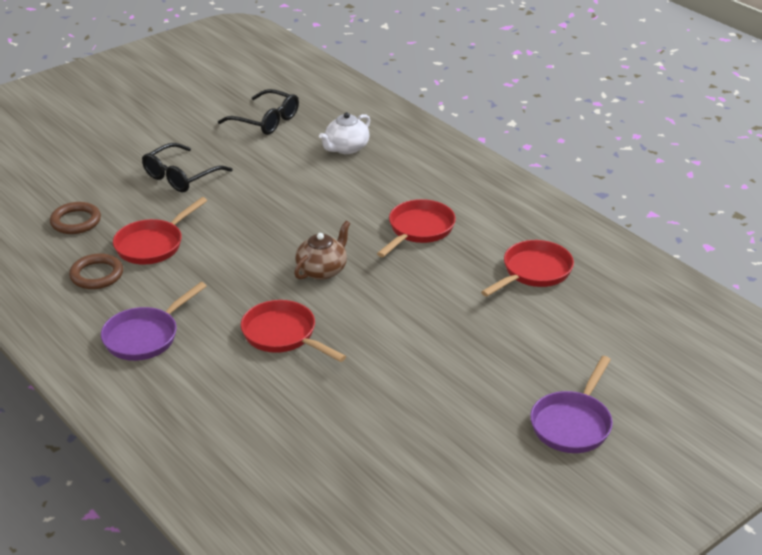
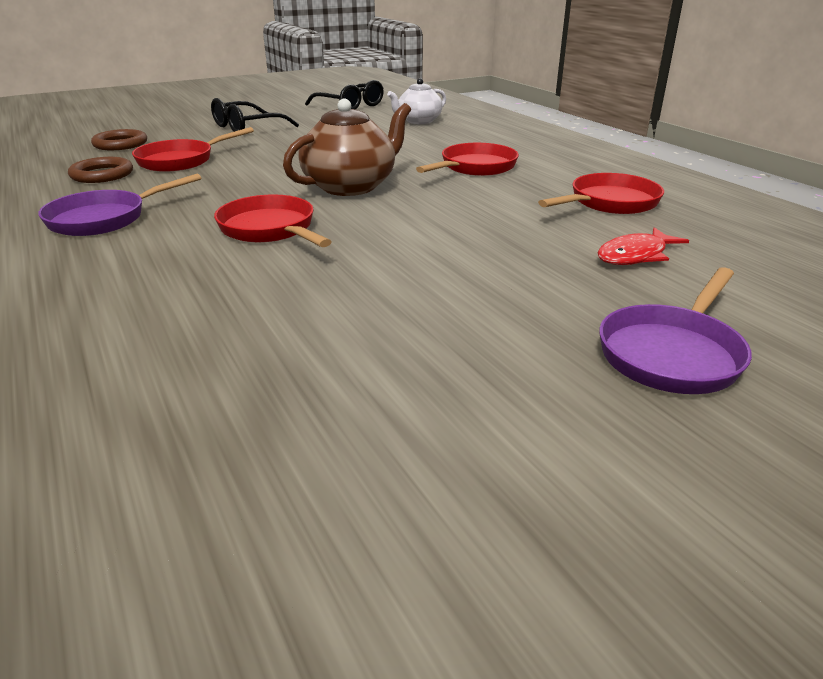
camera: 10 degrees right, 5 degrees down
brown teapot [294,221,350,280] -> brown teapot [283,99,411,196], size x1.54
none -> red fish [598,227,689,265]

